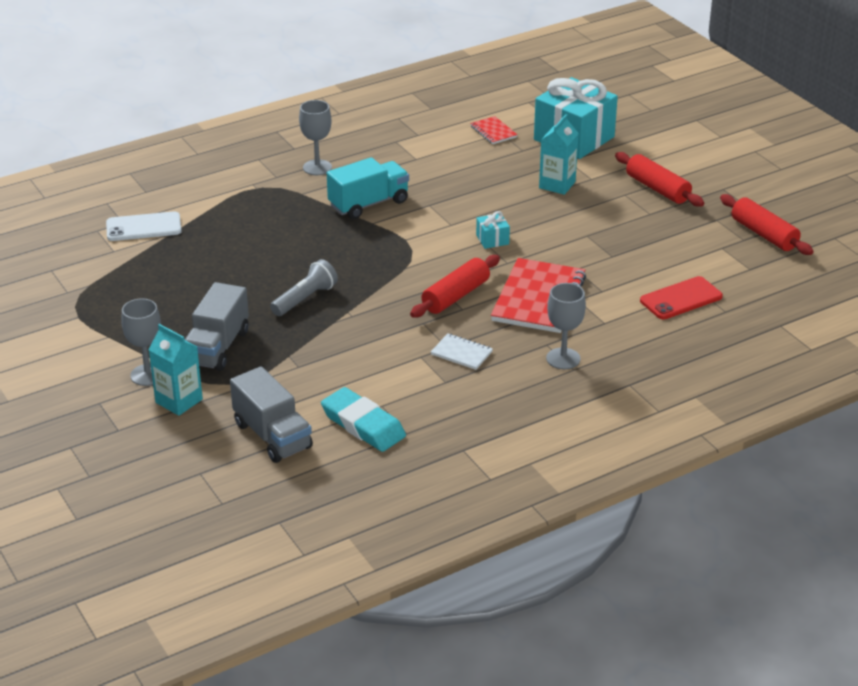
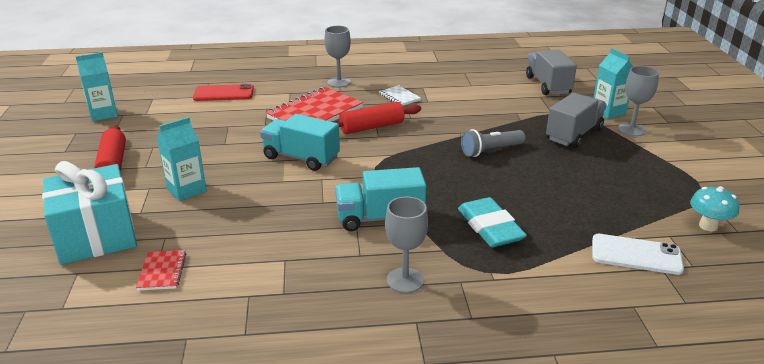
camera: 155 degrees left, 5 degrees down
turquoise eraser [321,387,406,452] -> turquoise eraser moved to [458,197,527,247]
turquoise gift [476,211,510,249] -> turquoise truck [260,114,340,171]
red rolling pin [720,194,814,255] -> turquoise carton [75,52,118,121]
none -> turquoise mushroom [690,186,739,231]

